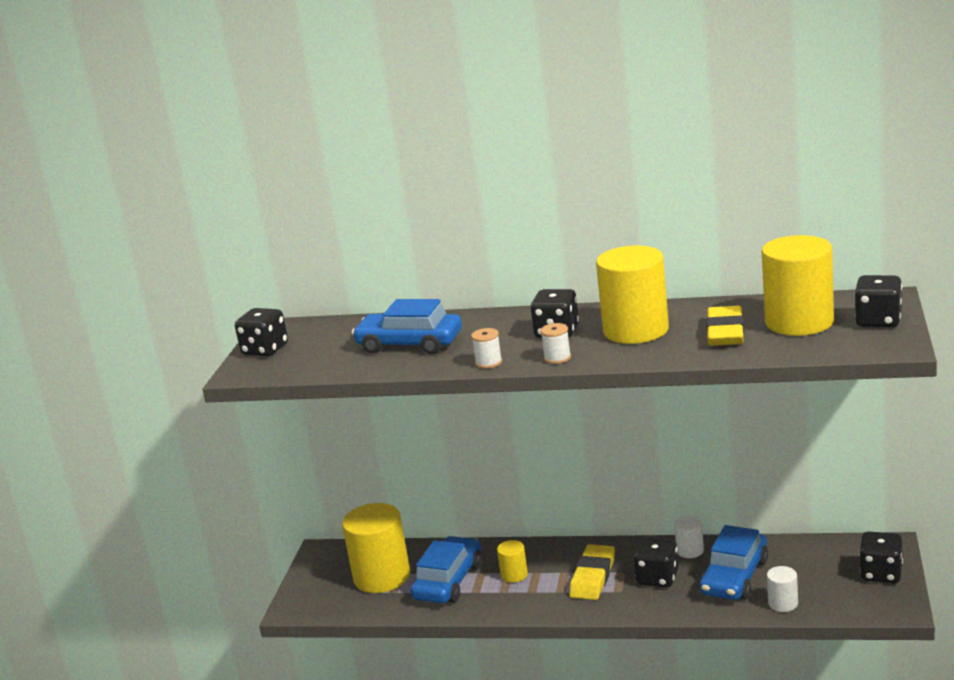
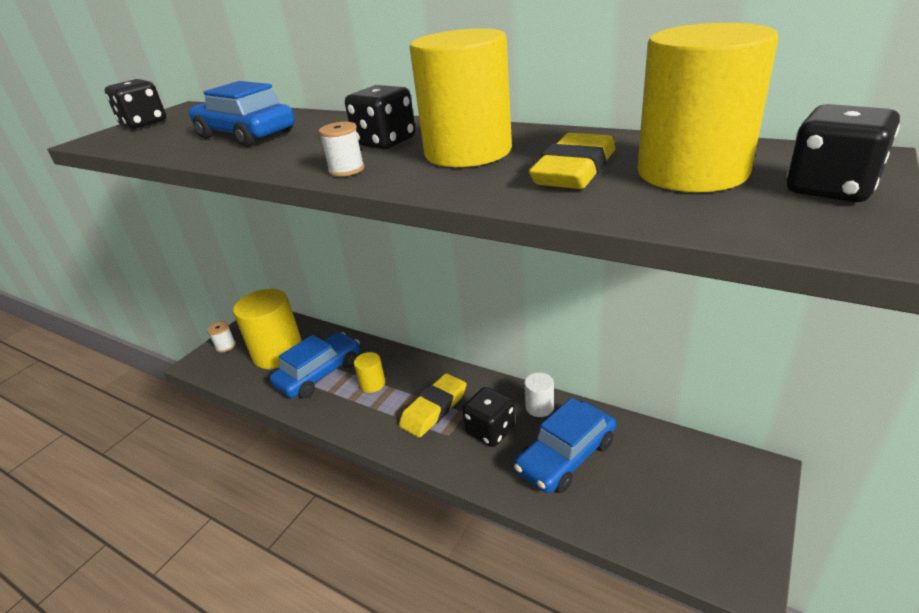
camera: 20 degrees right, 10 degrees up
white spool [471,328,502,369] -> white spool moved to [207,322,236,352]
white cylinder [767,566,798,612] -> none
black dice [859,531,903,583] -> none

